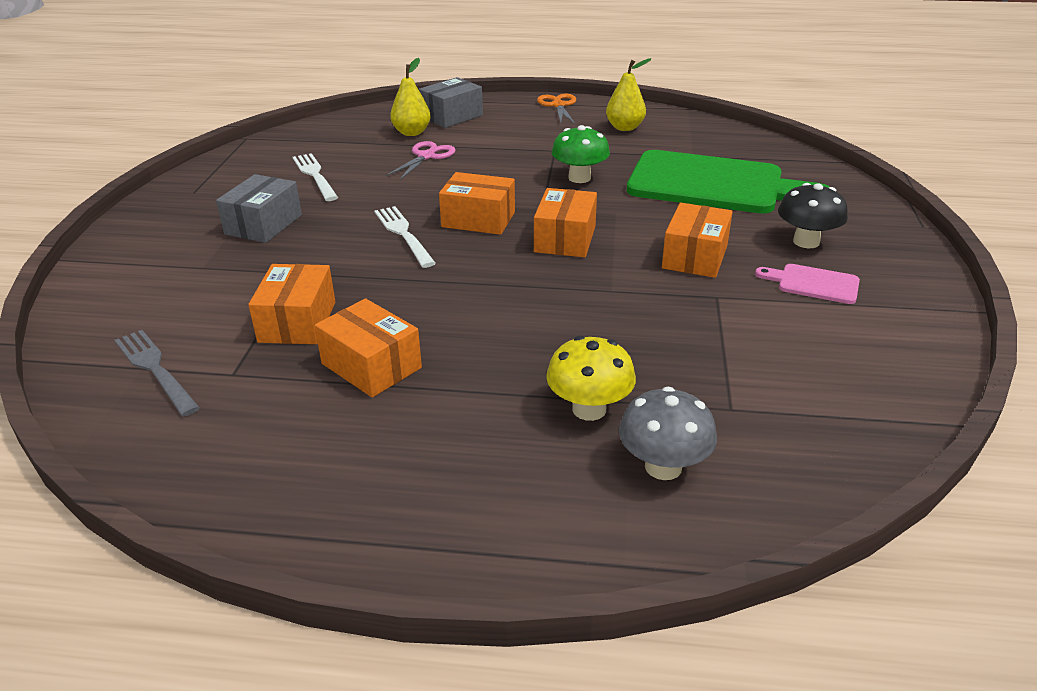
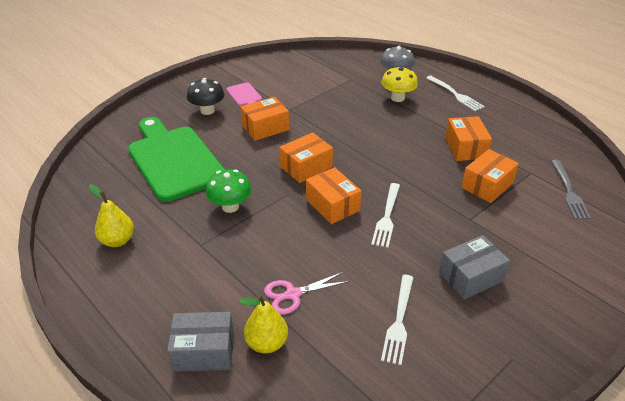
camera: 140 degrees left, 5 degrees up
orange scissors [537,94,576,124] -> none
none -> white fork [426,76,484,111]

